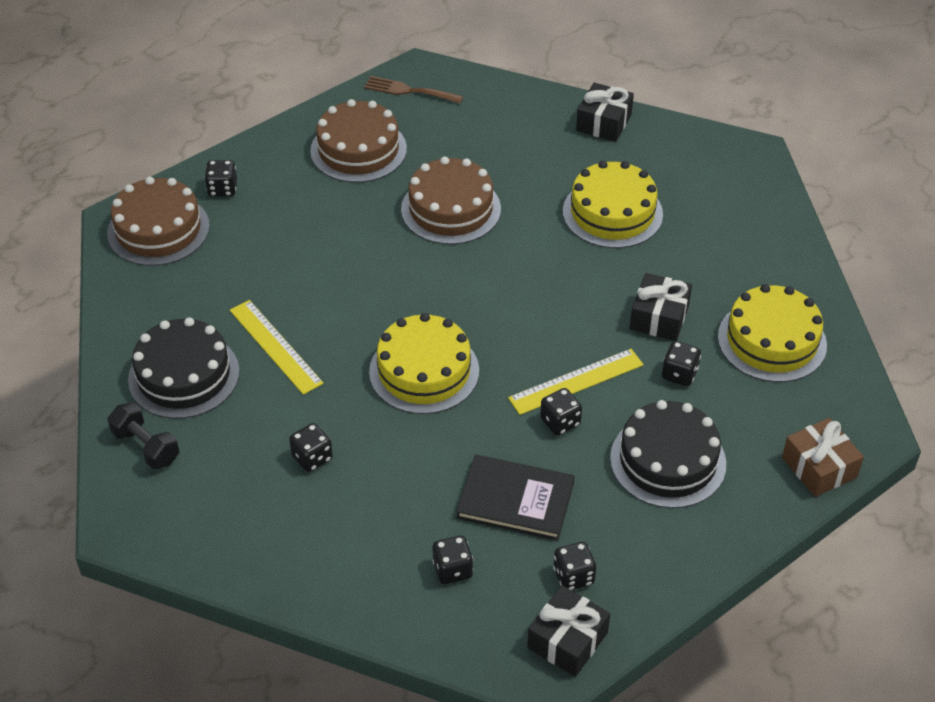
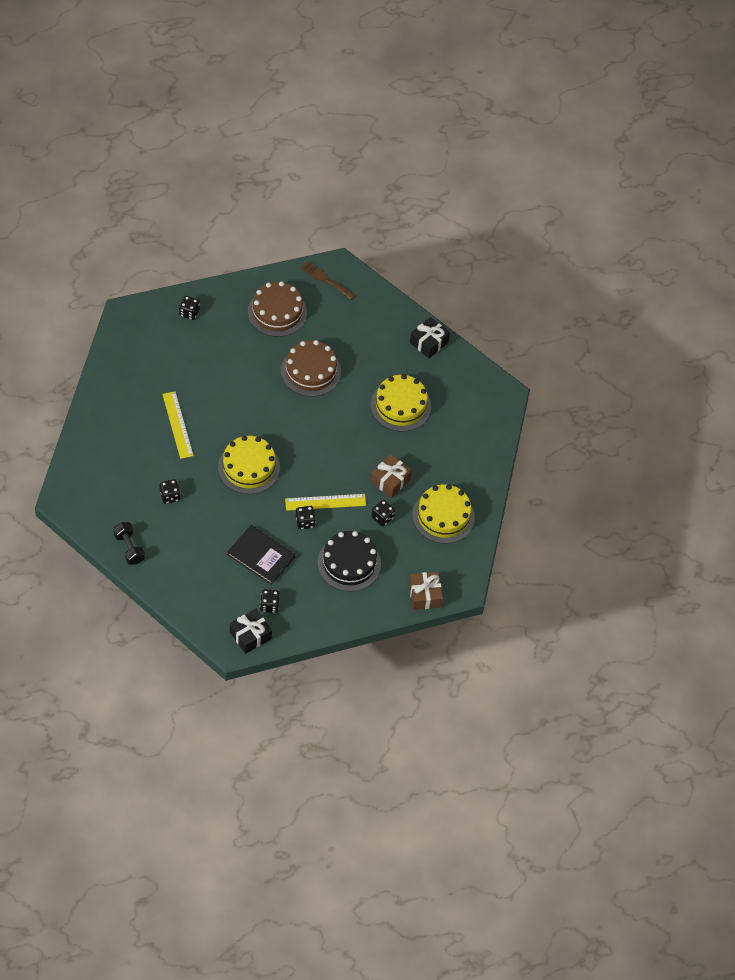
camera: 15 degrees right, 10 degrees up
brown cake [107,177,210,266] -> none
black dumbbell [108,402,179,469] -> black dumbbell moved to [113,522,145,565]
black cake [128,317,239,419] -> none
black dice [432,536,473,584] -> none
black gift [630,273,692,341] -> brown gift [370,454,412,498]

